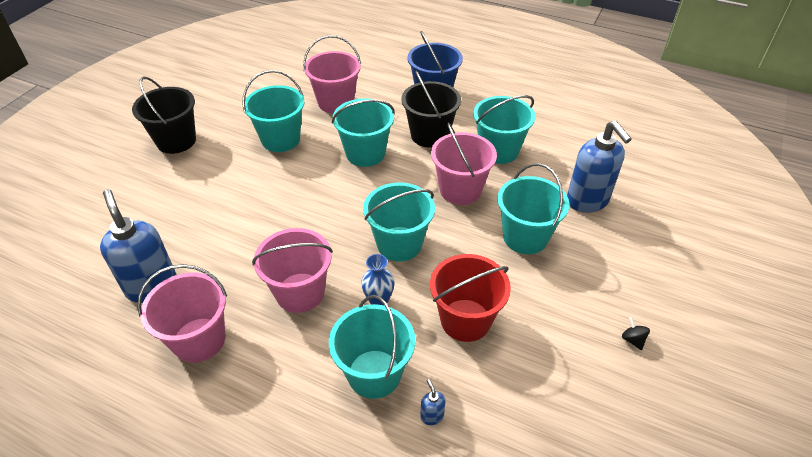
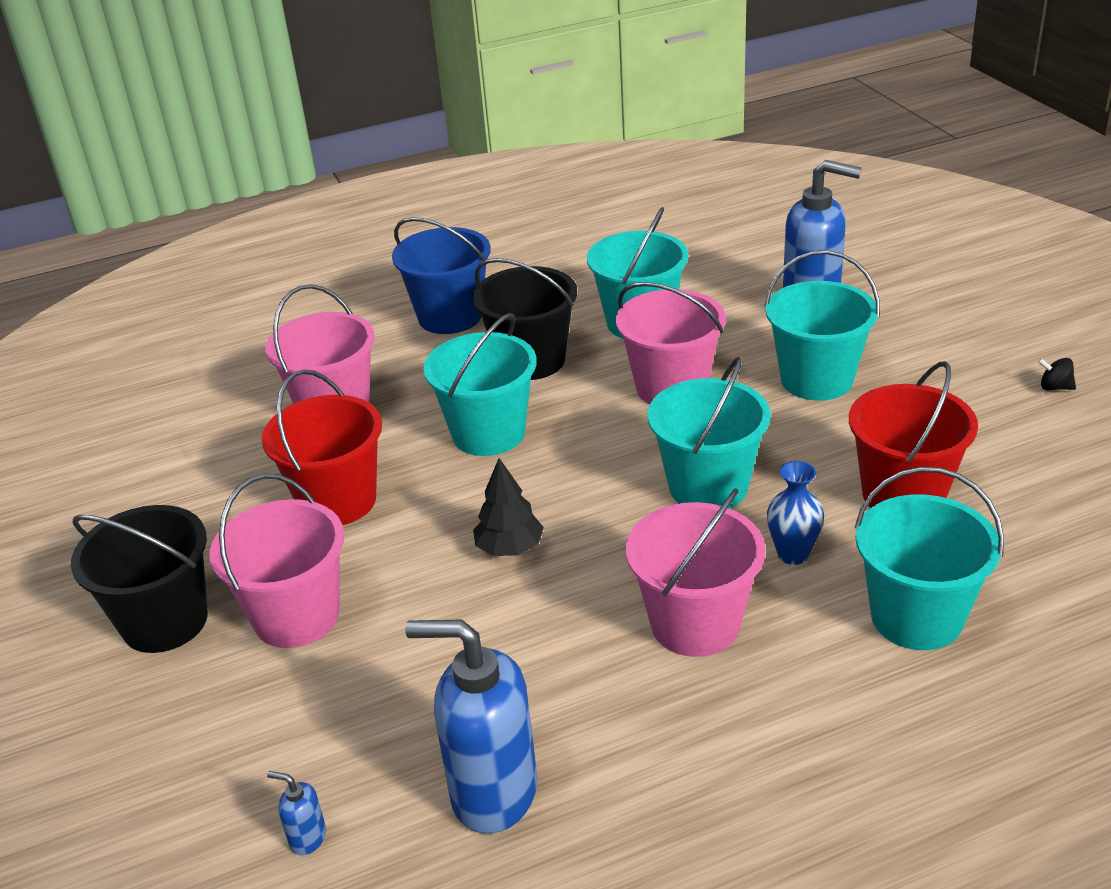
camera: 45 degrees left, 10 degrees down
pink bucket [137,264,227,363] -> pink bucket moved to [209,474,344,648]
turquoise bucket [242,70,305,152] -> red bucket [262,369,382,525]
blue soap dispenser [420,379,445,425] -> blue soap dispenser moved to [267,771,326,855]
none -> black tree [473,458,544,556]

